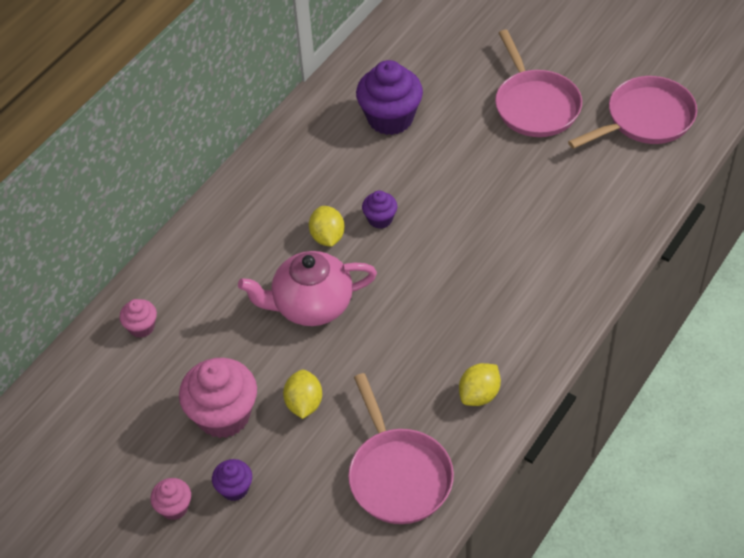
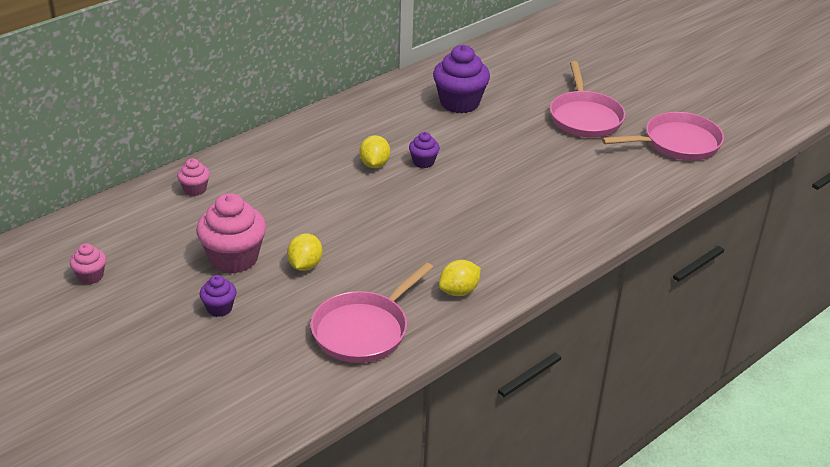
camera: 10 degrees right, 15 degrees down
pink cupcake [150,478,191,520] -> pink cupcake moved to [70,243,106,284]
pink teapot [238,251,377,326] -> none
pink pan [348,373,454,524] -> pink pan turned 45 degrees clockwise [311,262,434,363]

